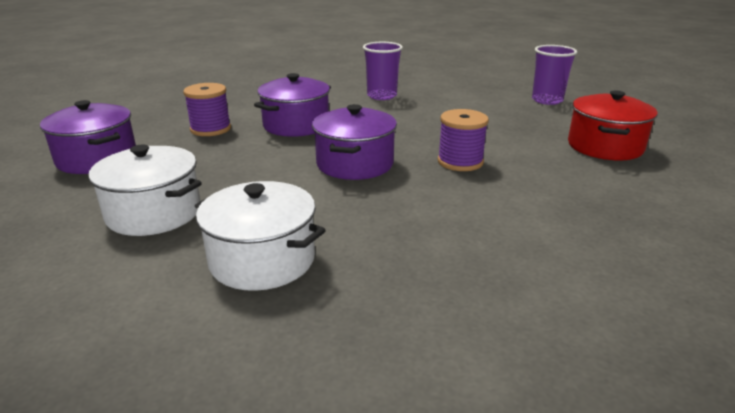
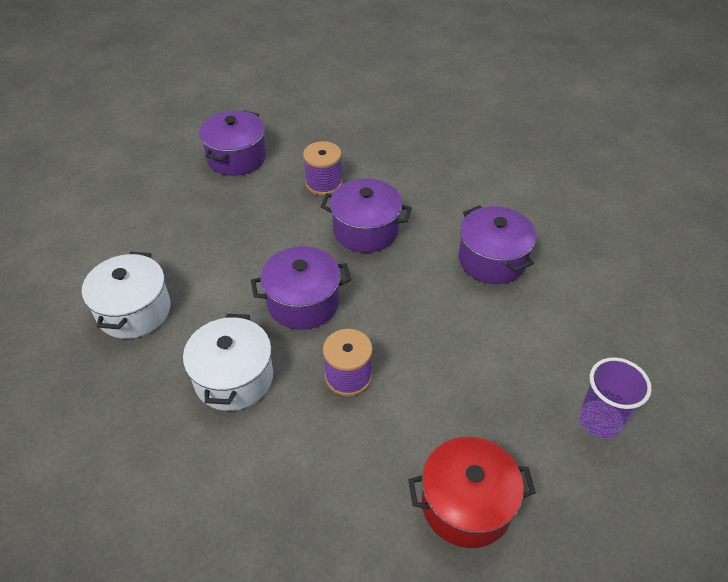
camera: 65 degrees right, 20 degrees up
white pot [89,145,202,236] -> white pot moved to [183,314,273,411]
purple cup [363,42,403,100] -> purple pot [458,206,536,284]

